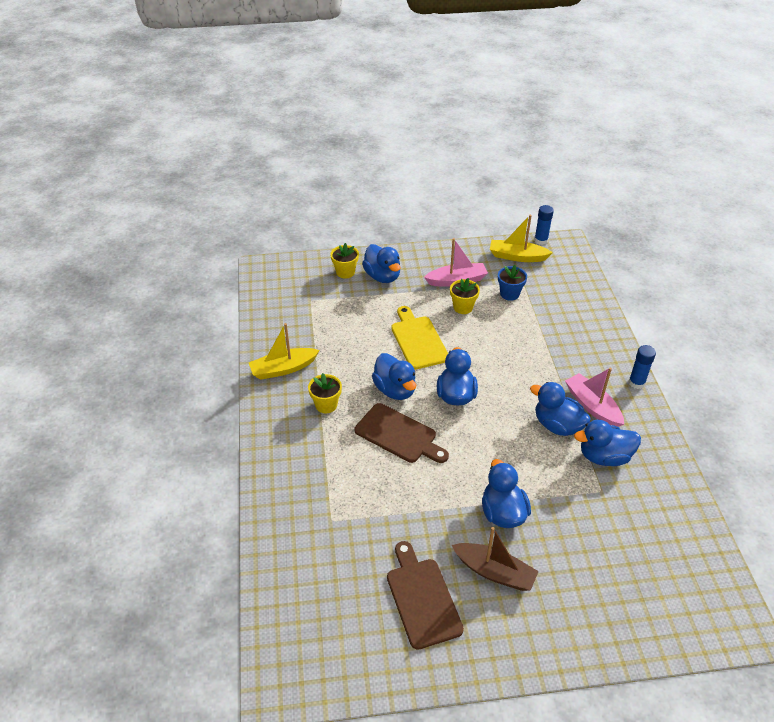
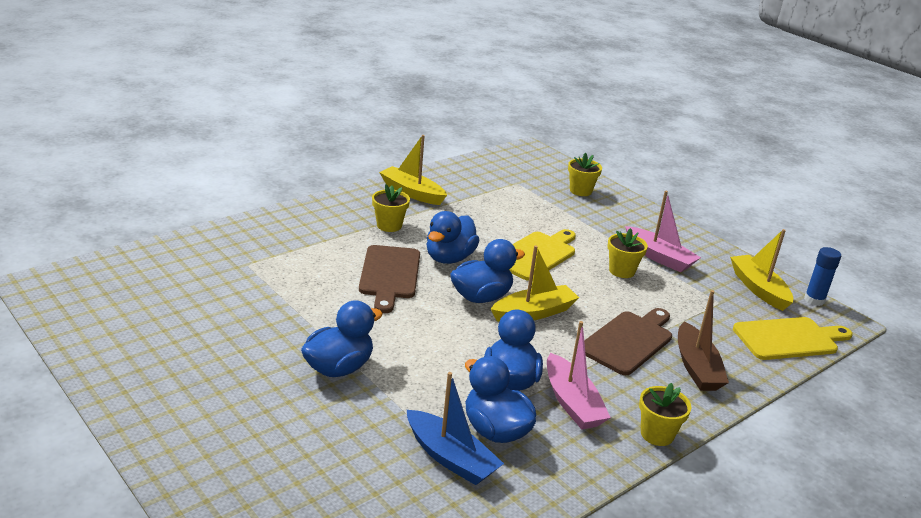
camera: 55 degrees right, 15 degrees down
blue duck [362,244,400,283] -> none
brown cutting board [387,541,464,650] -> brown cutting board moved to [584,308,672,375]
brown boat [452,527,539,591] -> brown boat moved to [678,290,729,391]
blue flower pot [498,265,527,301] -> none
pink boat [565,367,624,427] -> pink boat turned 135 degrees clockwise [547,321,611,430]
blue glue stick [628,345,656,389] -> yellow flower pot [639,383,692,446]
none -> blue boat [407,372,504,485]
none -> yellow boat [491,245,579,322]
none -> yellow cutting board [733,317,852,360]

